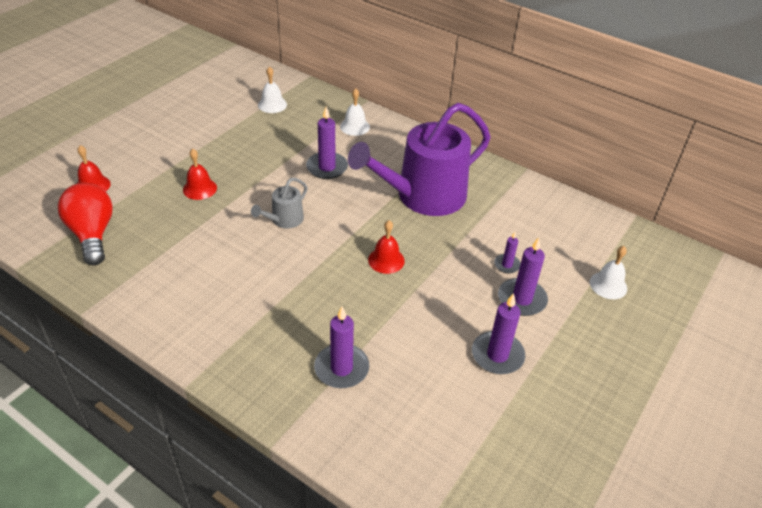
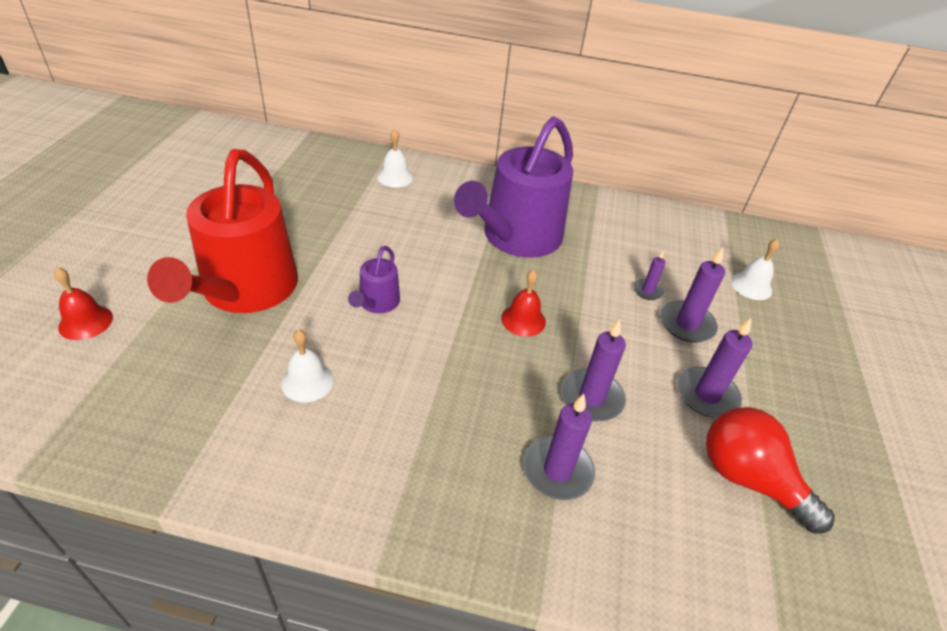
camera: 25 degrees left, 0 degrees up
red light bulb [58,183,113,266] -> red light bulb moved to [706,407,835,533]
red bell [183,149,217,200] -> red watering can [147,149,298,313]
grey watering can [251,178,308,229] -> purple watering can [348,246,400,313]
white bell [258,66,287,113] -> white bell moved to [281,330,334,403]
purple candle [306,106,348,179] -> purple candle moved to [561,319,626,421]

